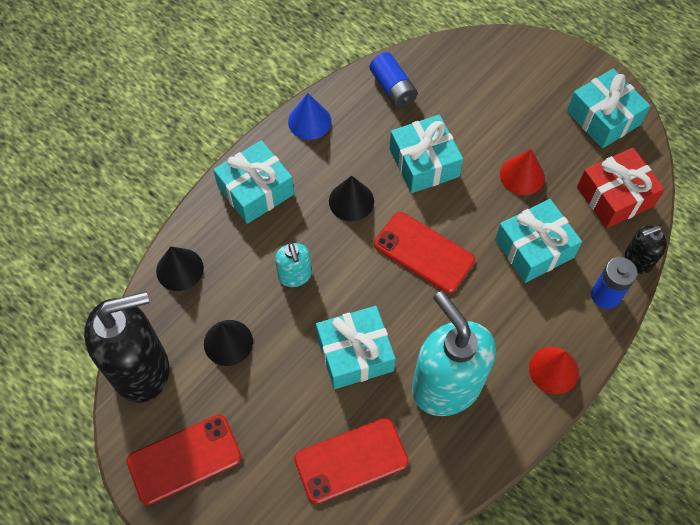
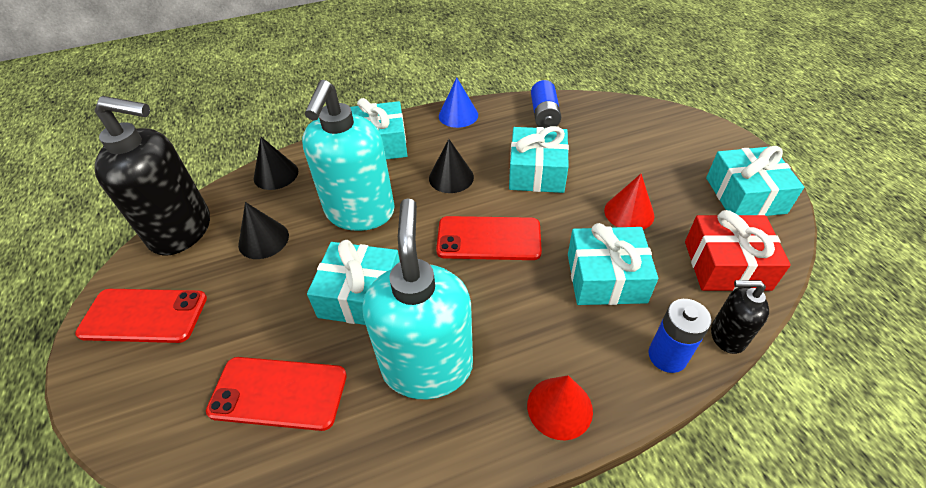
camera: 30 degrees right, 15 degrees down
turquoise soap dispenser [275,243,312,287] -> turquoise soap dispenser [302,80,395,231], size x2.08
red phone [374,212,475,293] -> red phone turned 60 degrees counterclockwise [436,216,542,260]

